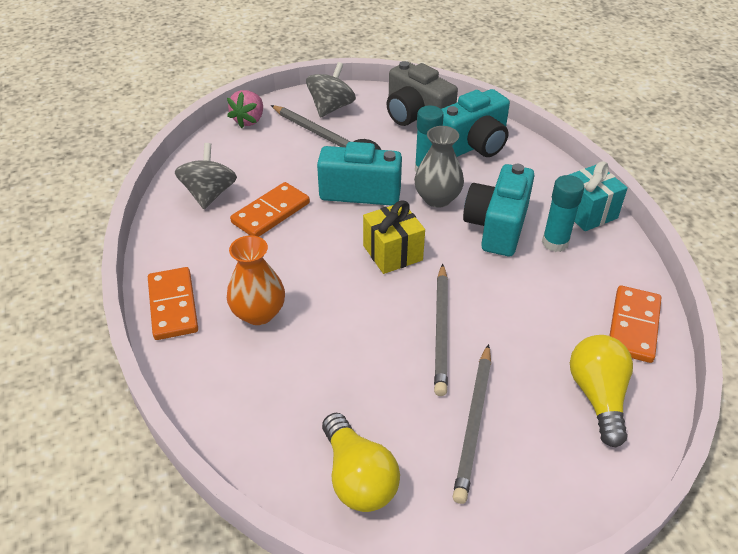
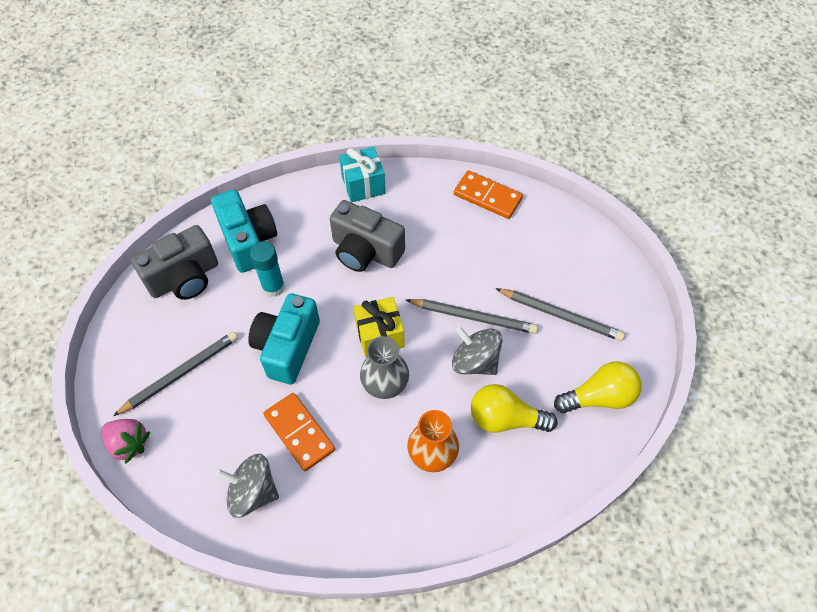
camera: 80 degrees left, 15 degrees up
orange domino [148,267,198,340] -> none
grey spinning top [306,62,356,118] -> grey spinning top moved to [452,326,502,375]
grey vase [414,126,464,208] -> grey vase moved to [360,336,409,399]
turquoise camera [463,164,535,256] -> grey camera [330,200,405,272]
turquoise glue stick [542,175,584,252] -> none
yellow light bulb [570,335,633,447] -> yellow light bulb moved to [471,384,557,433]

